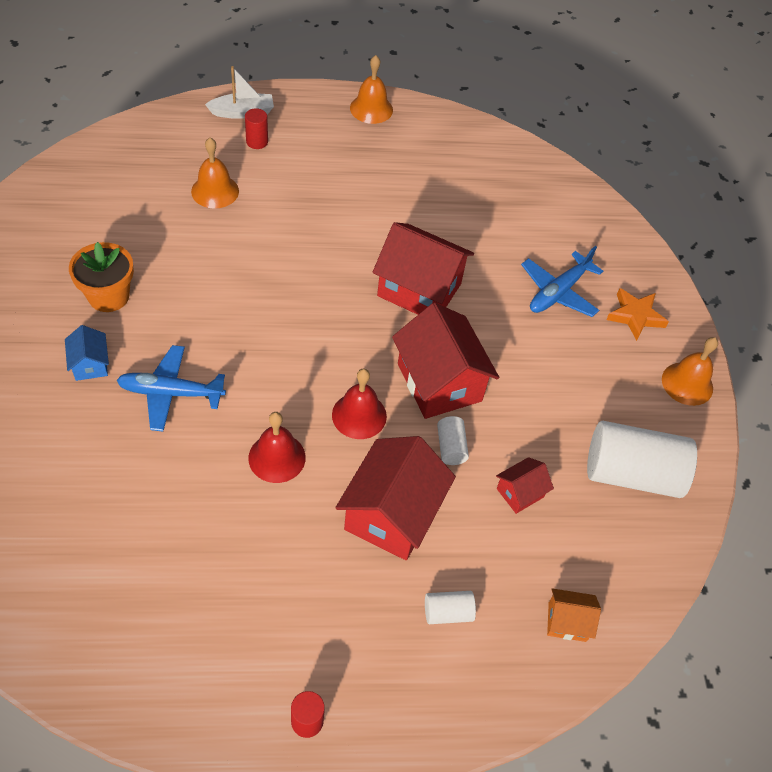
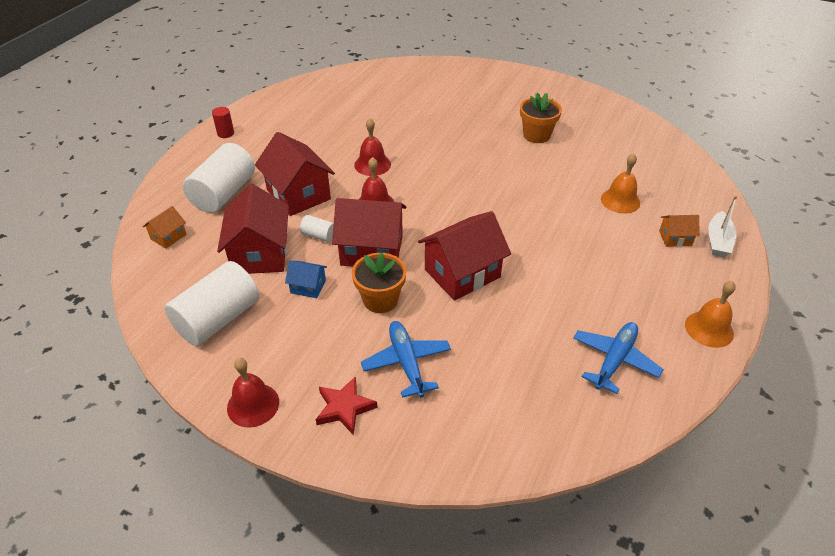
camera: 125 degrees right, 10 degrees down
blue house [65,325,109,381] -> blue house moved to [285,261,327,298]
blue plane [116,345,226,431] -> blue plane moved to [573,322,664,394]
red cylinder [245,108,268,149] -> orange house [659,215,700,247]
white cylinder [425,591,476,624] -> white cylinder [183,143,255,213], size x2.21
red house [496,457,554,514] -> red house [217,184,289,274], size x2.06
orange star [606,288,669,341] -> red star [316,376,377,435]
orange bell [662,337,718,406] -> red bell [227,358,279,428]
none -> orange flower pot [352,253,406,313]

